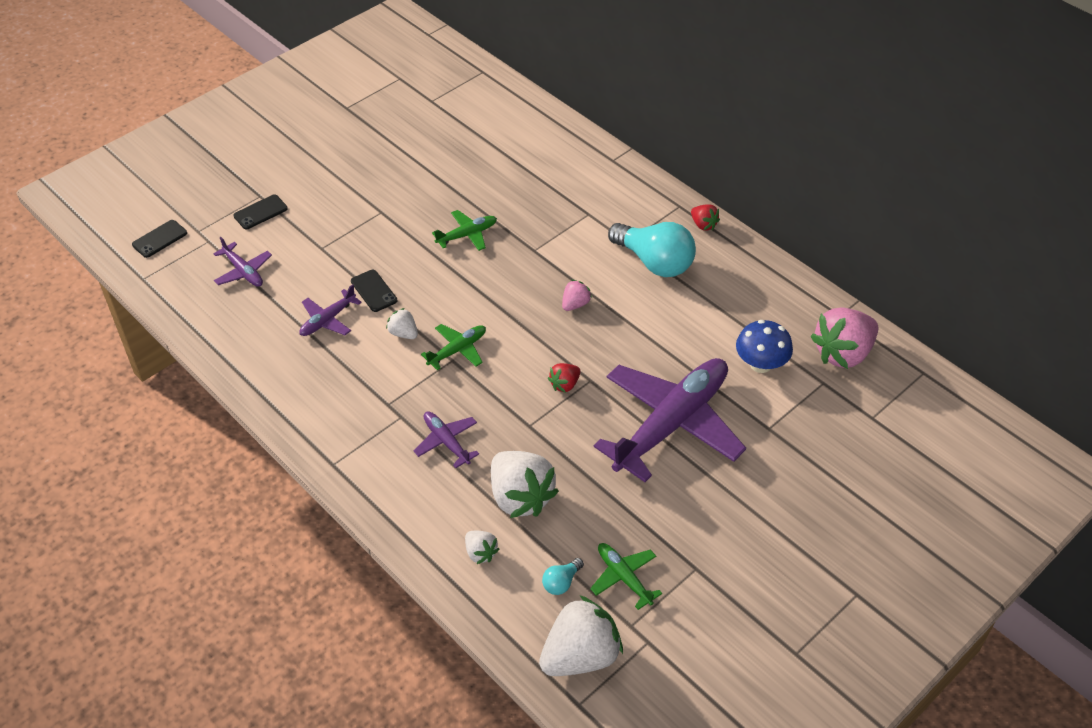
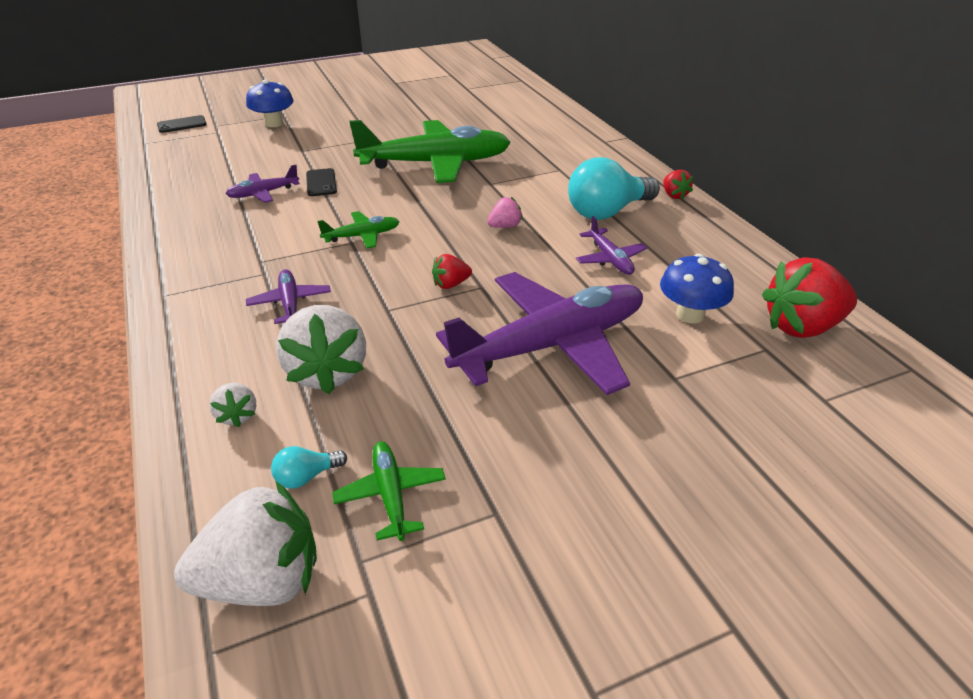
camera: 20 degrees right, 10 degrees down
purple plane [213,237,272,287] -> purple plane moved to [576,216,647,275]
black phone [233,195,288,229] -> blue mushroom [246,79,294,127]
white strawberry [386,308,418,339] -> none
green plane [432,210,497,251] -> green plane [350,120,511,183], size x2.29
turquoise light bulb [608,222,696,277] -> turquoise light bulb turned 90 degrees clockwise [568,157,660,220]
pink strawberry [810,308,878,369] -> red strawberry [762,257,857,338]

